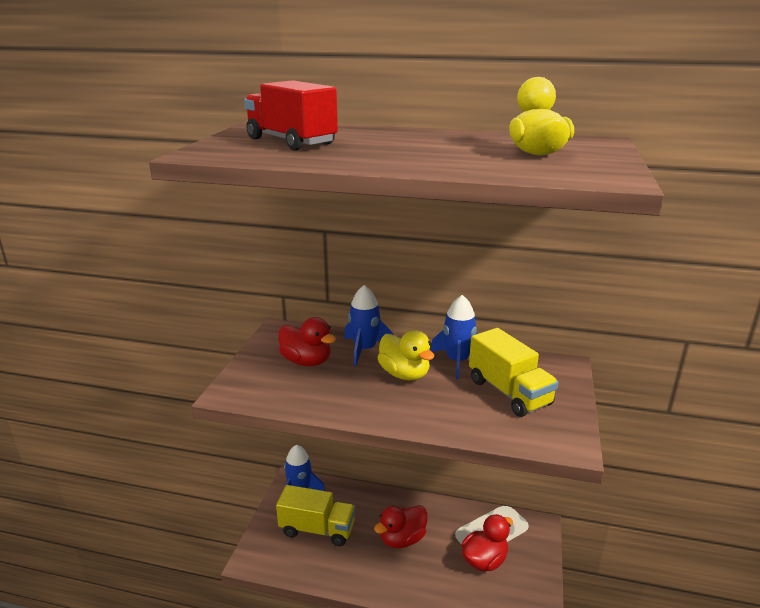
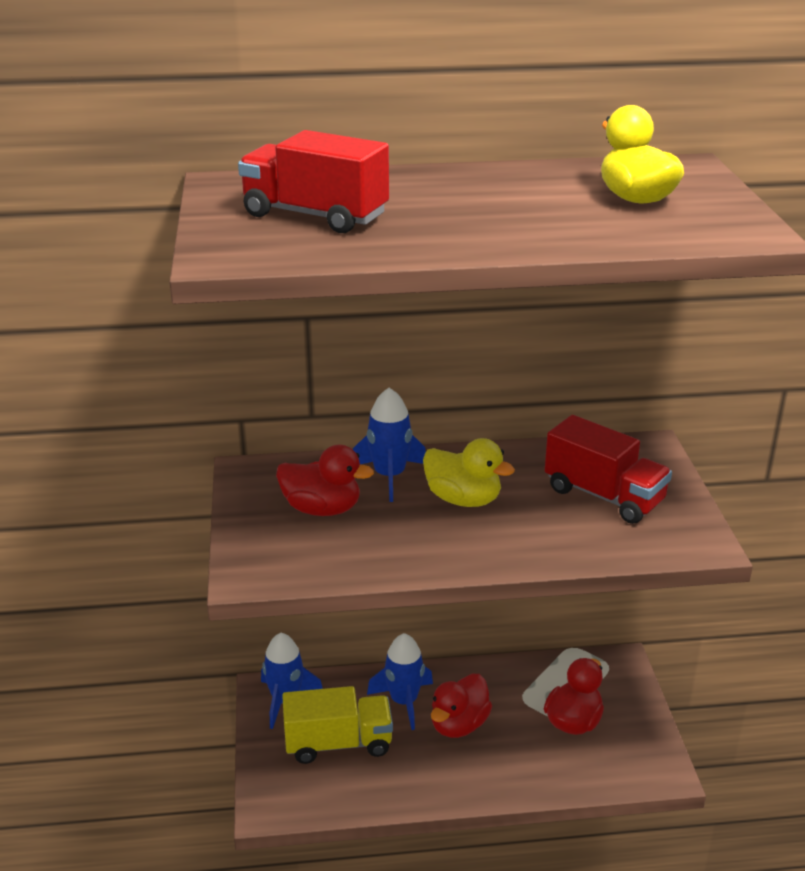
camera: 20 degrees left, 5 degrees up
blue rocket [430,295,478,380] -> blue rocket moved to [367,633,433,730]
yellow truck [469,328,559,417] -> red truck [545,415,672,524]

